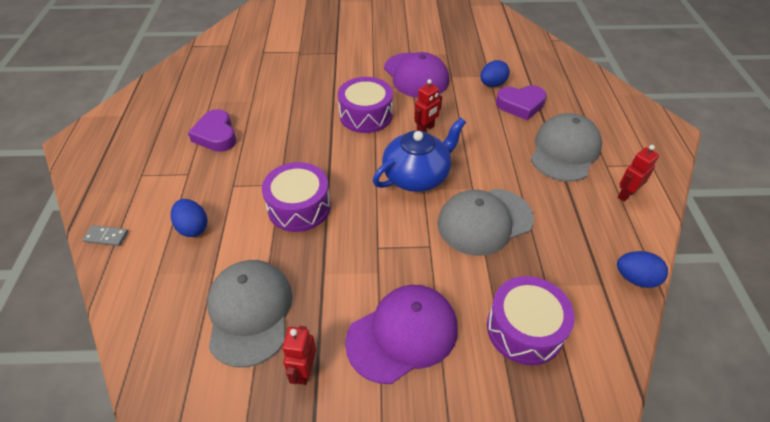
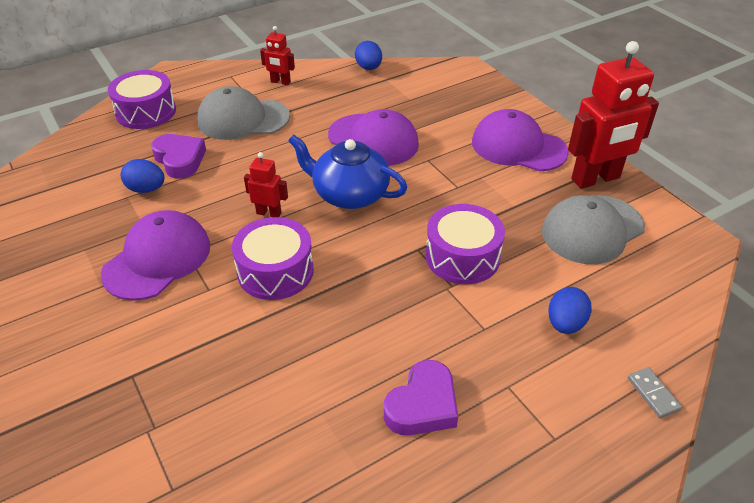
camera: 120 degrees left, 5 degrees down
red robot [282,326,316,385] -> red robot [568,41,659,189], size x2.09
grey cap [437,189,534,256] -> purple cap [328,109,419,166]
purple drum [487,276,574,365] -> purple drum moved to [108,70,176,129]

